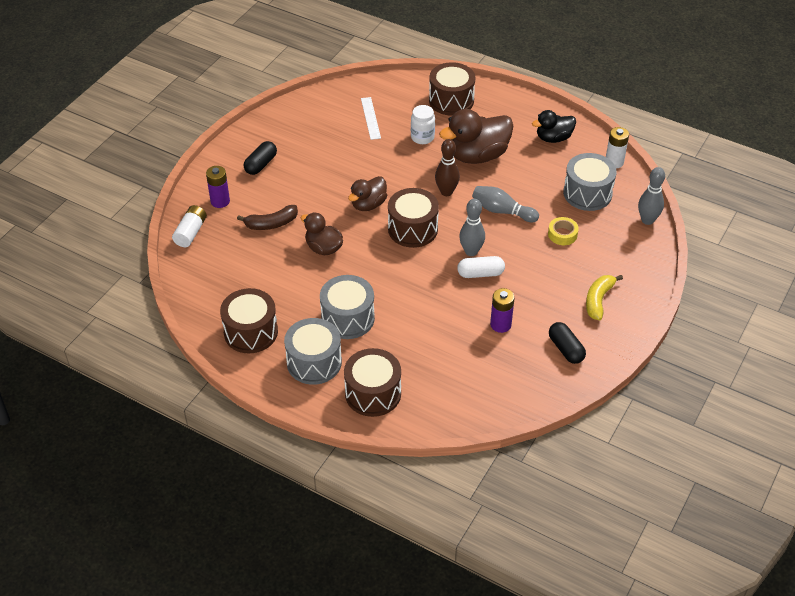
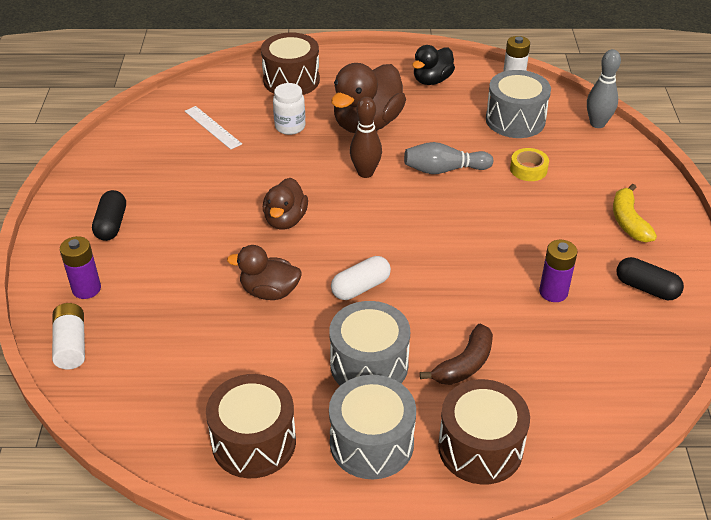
camera: 30 degrees left, 5 degrees down
brown banana [237,205,298,230] -> brown banana moved to [420,323,493,385]
brown drum [388,188,439,248] -> none
white capsule [457,256,505,278] -> white capsule moved to [331,256,391,300]
grey bowling pin [459,199,485,256] -> none

